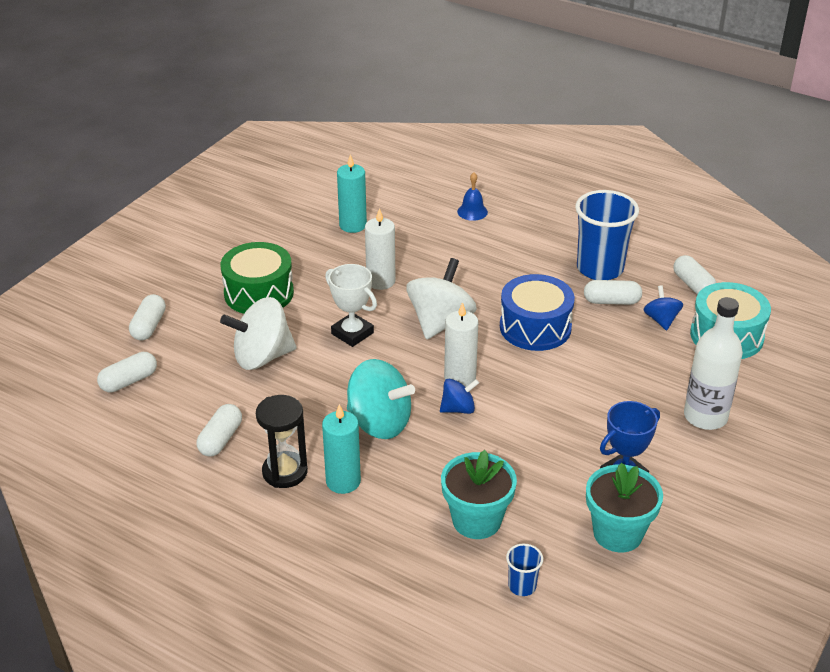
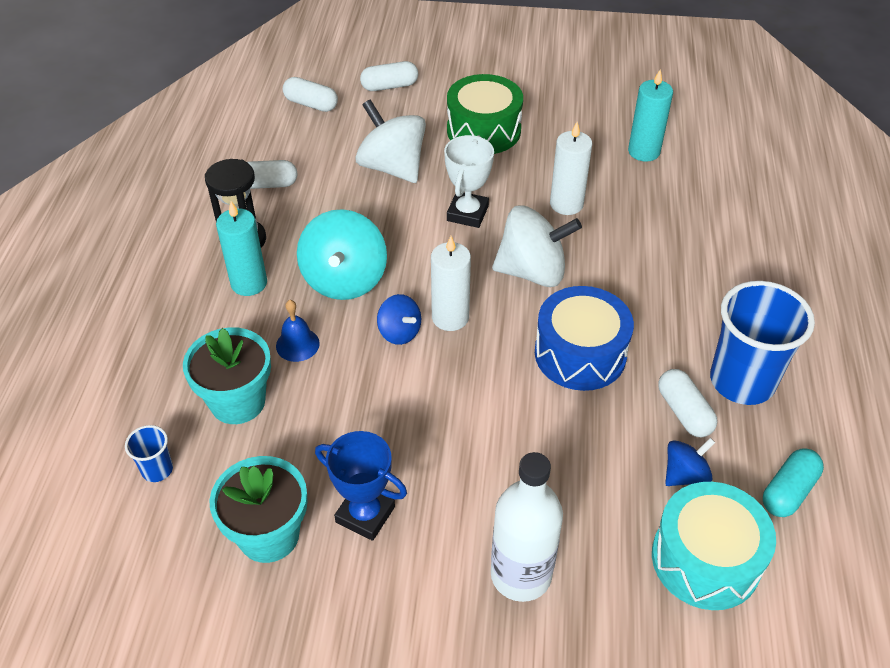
camera: 65 degrees right, 10 degrees up
blue bell [457,172,488,221] -> blue bell moved to [276,300,320,362]
white capsule [673,255,717,295] -> turquoise capsule [763,448,824,517]

